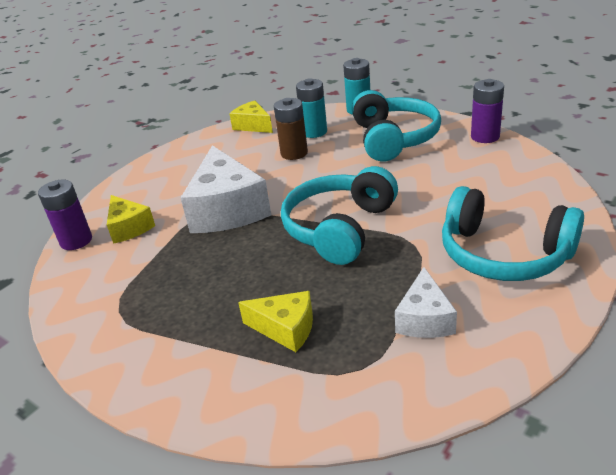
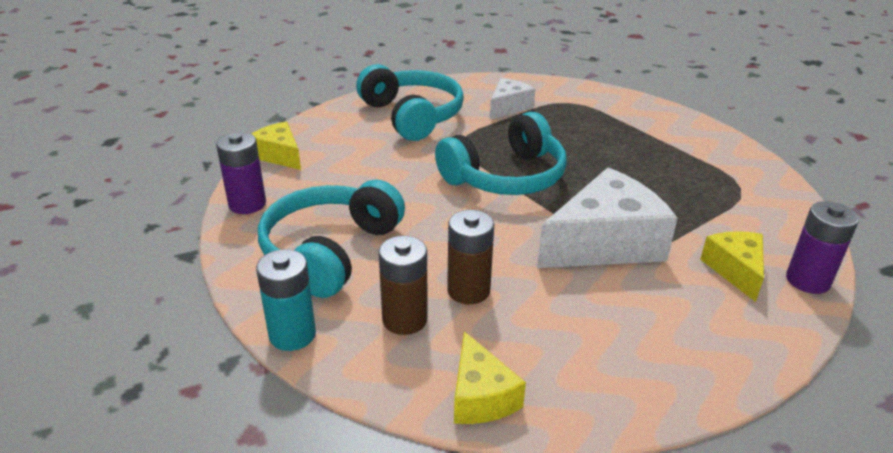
camera: 155 degrees left, 0 degrees up
white cheese [181,145,271,233] -> white cheese turned 45 degrees clockwise [537,167,678,268]
yellow cheese [238,291,313,352] -> yellow cheese moved to [251,121,301,170]
turquoise battery [296,78,327,138] -> brown battery [378,236,428,335]

